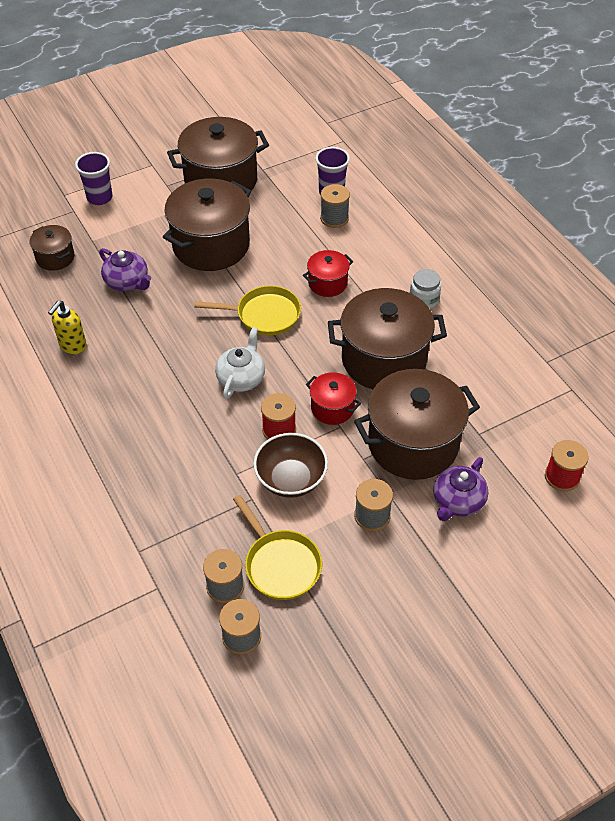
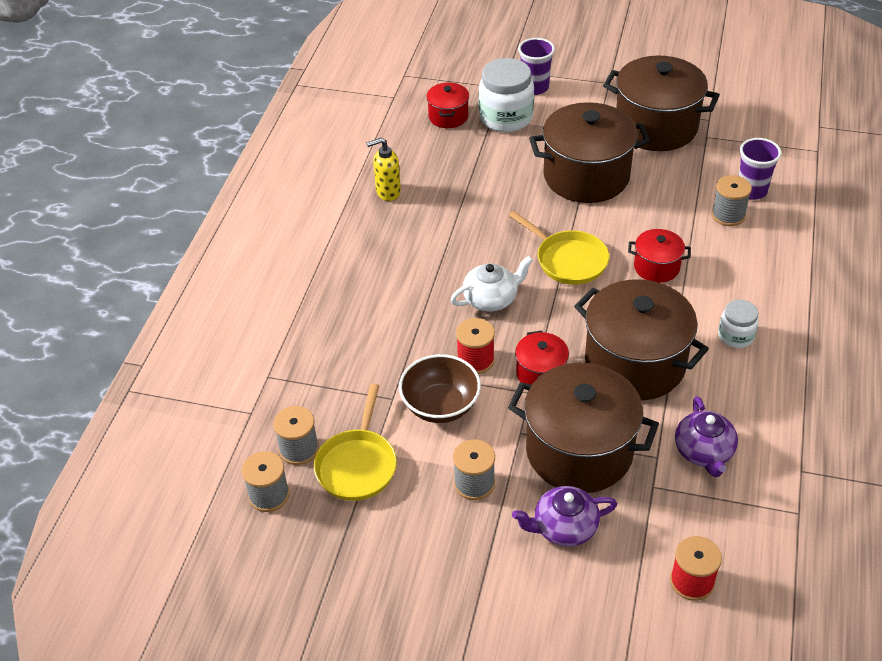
camera: 45 degrees right, 5 degrees down
brown pot [29,225,74,271] -> red pot [426,83,469,128]
purple teapot [99,248,151,291] -> purple teapot moved to [675,396,738,477]
none -> white jar [479,58,534,132]

